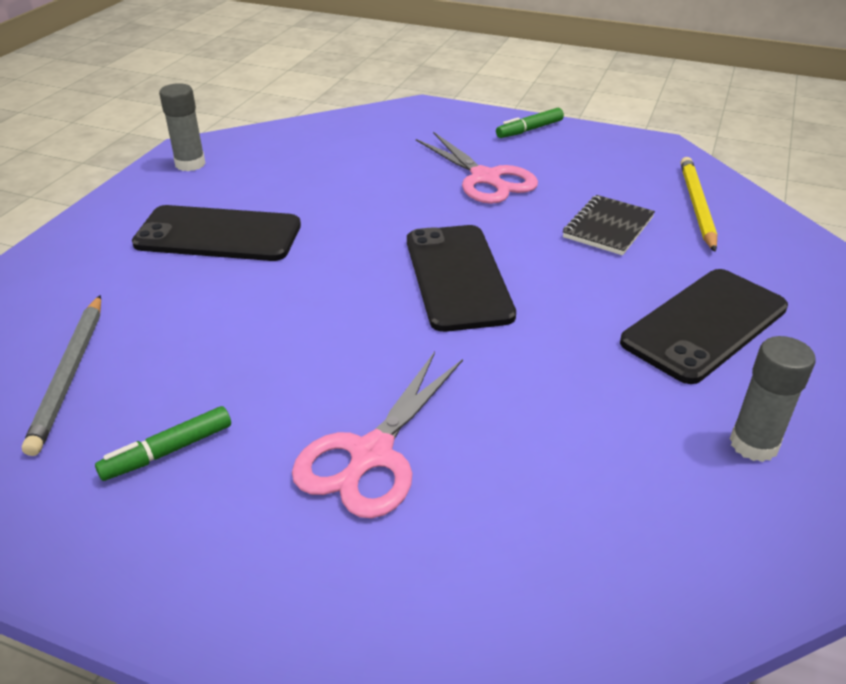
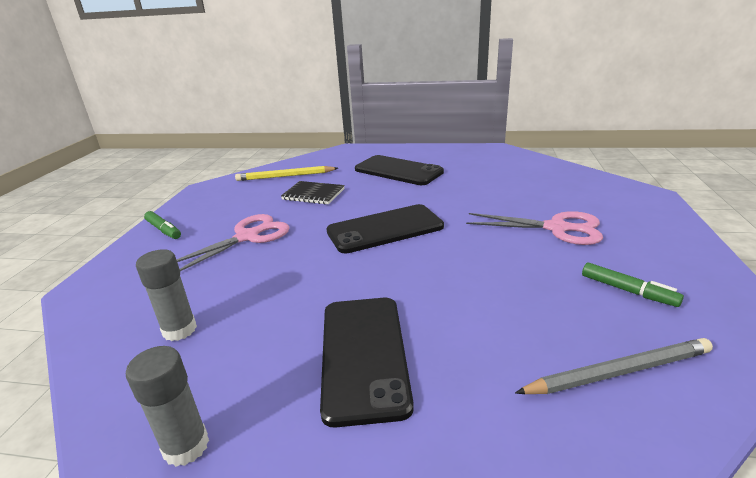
camera: 100 degrees left, 10 degrees down
grey glue stick [730,336,816,462] -> grey glue stick moved to [136,249,197,341]

